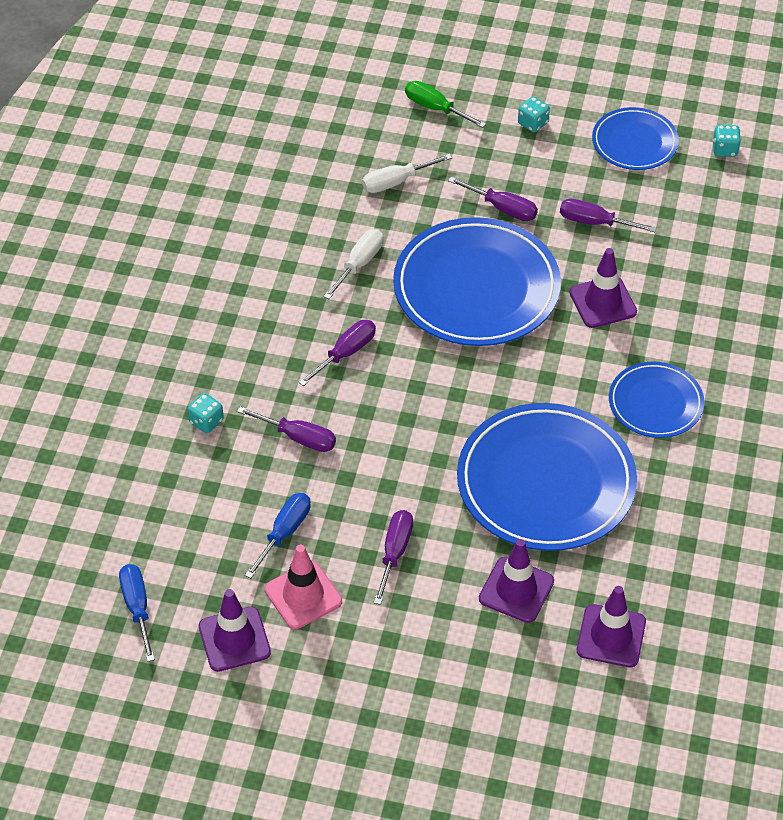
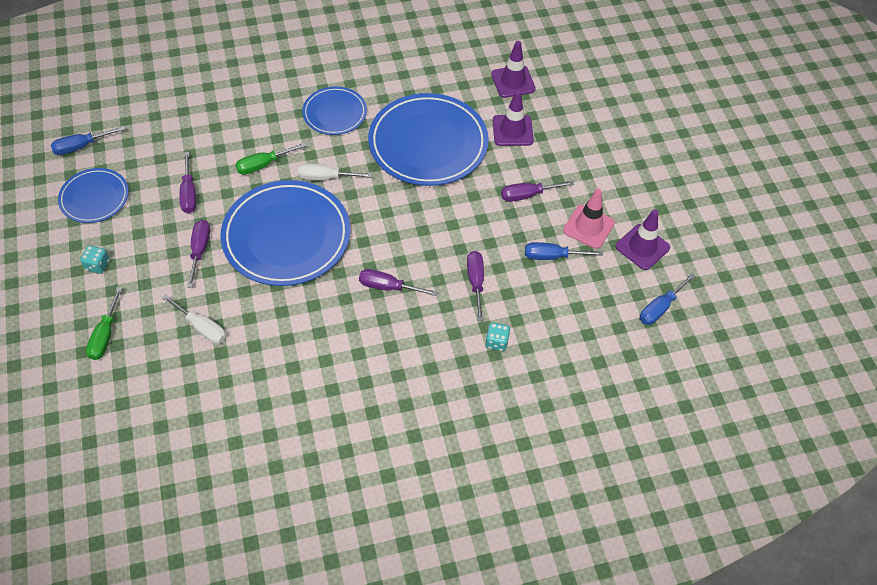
camera: 120 degrees left, 5 degrees up
white screwdriver [323,229,383,299] -> white screwdriver moved to [298,163,372,180]
purple traffic cone [570,248,637,328] -> green screwdriver [235,143,306,175]
turquoise dice [713,125,741,157] -> blue screwdriver [51,126,125,155]

